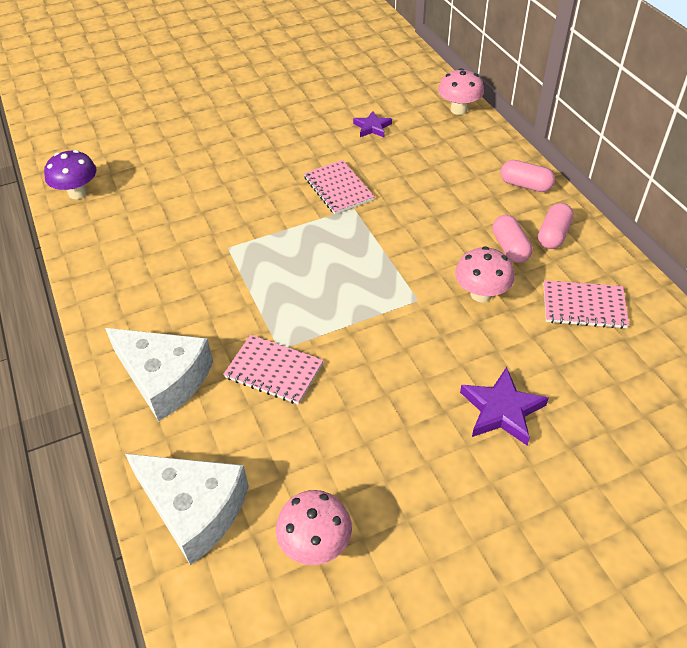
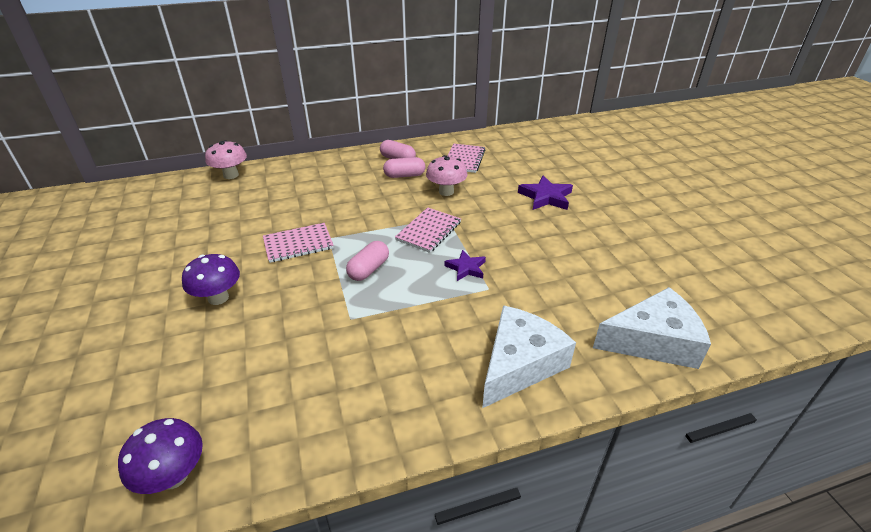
camera: 85 degrees left, 10 degrees down
white cheese [125,454,249,565] -> white cheese turned 45 degrees clockwise [593,287,711,369]
pink notebook [223,335,324,405] -> pink notebook moved to [395,207,461,253]
pink mushroom [276,490,352,565] -> none
purple star [353,111,392,137] -> purple star moved to [445,250,486,281]
pink capsule [500,160,555,192] -> pink capsule moved to [346,241,389,281]
none -> purple mushroom [182,254,240,305]

